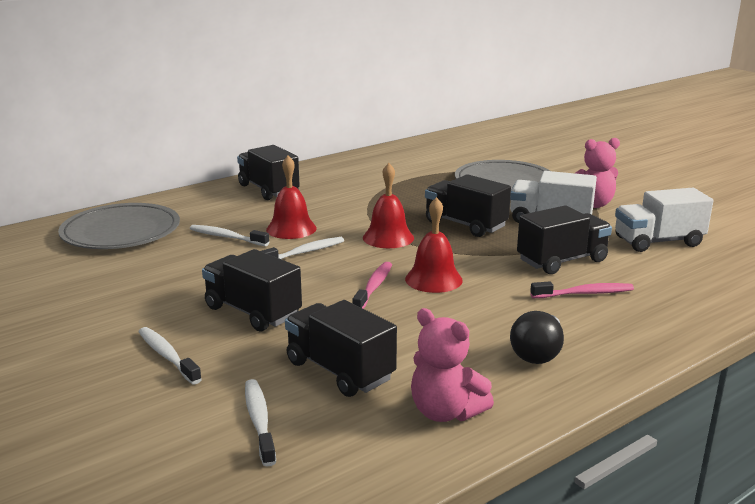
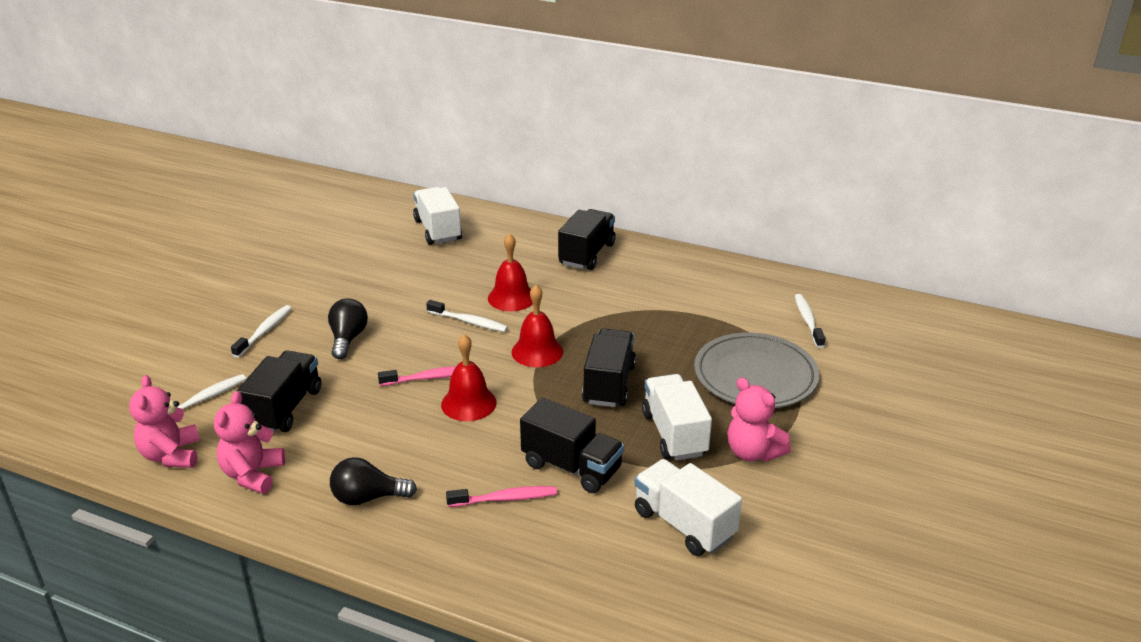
camera: 60 degrees right, 10 degrees up
grey plate [58,203,180,249] -> white truck [413,187,462,245]
white toothbrush [190,225,269,246] -> white toothbrush moved to [795,294,825,348]
black truck [202,249,302,331] -> black light bulb [328,298,368,359]
pink toothbrush [530,281,634,298] -> pink toothbrush turned 60 degrees counterclockwise [446,486,557,507]
none -> pink teddy bear [129,375,200,468]

